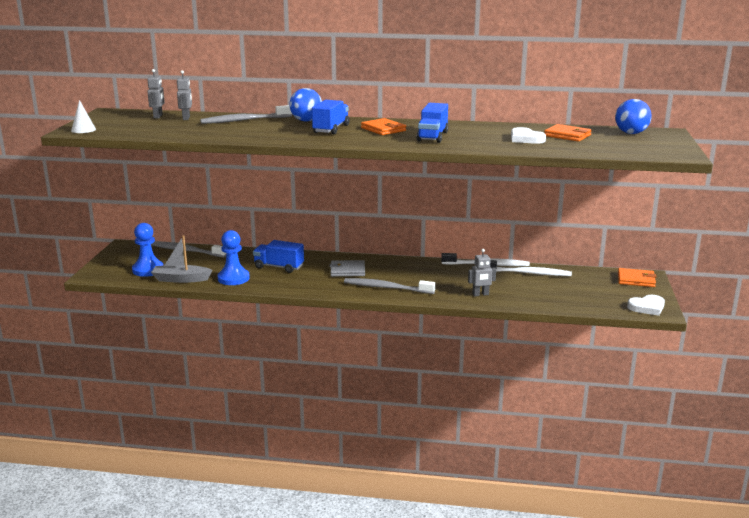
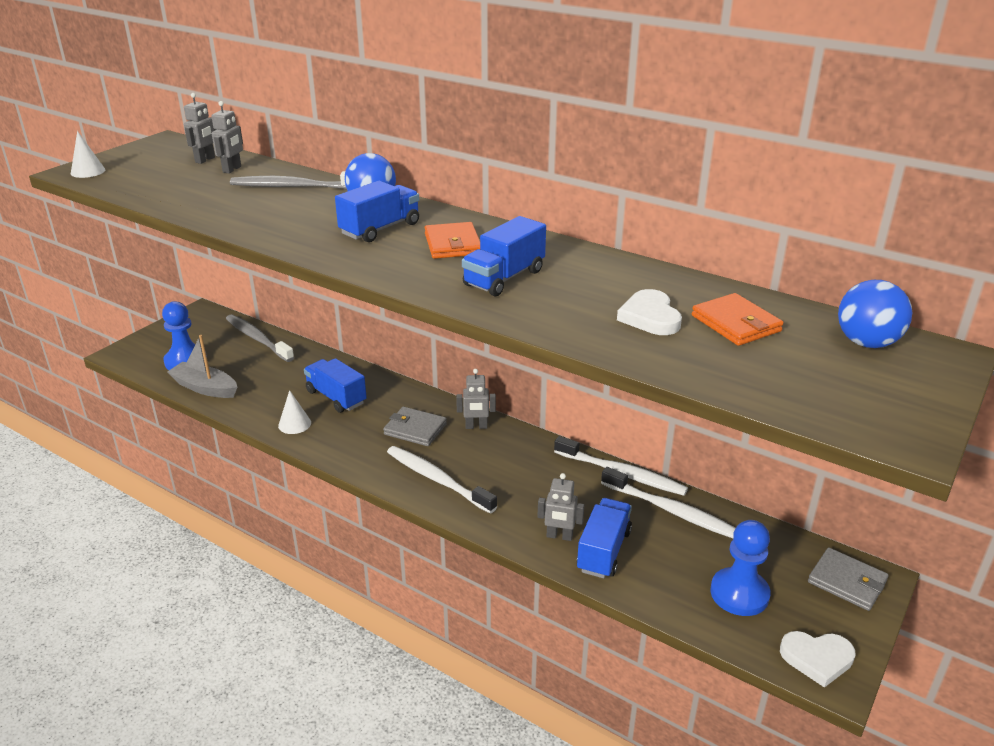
camera: 25 degrees right, 10 degrees up
blue pawn [217,230,250,285] -> blue pawn moved to [710,520,771,616]
grey toothbrush [344,278,436,294] -> white toothbrush [387,446,497,514]
orange wallet [618,268,656,287] -> grey wallet [808,547,889,611]
none -> white cone [278,390,311,434]
none -> grey robot [456,369,496,429]
none -> blue truck [577,498,632,578]

